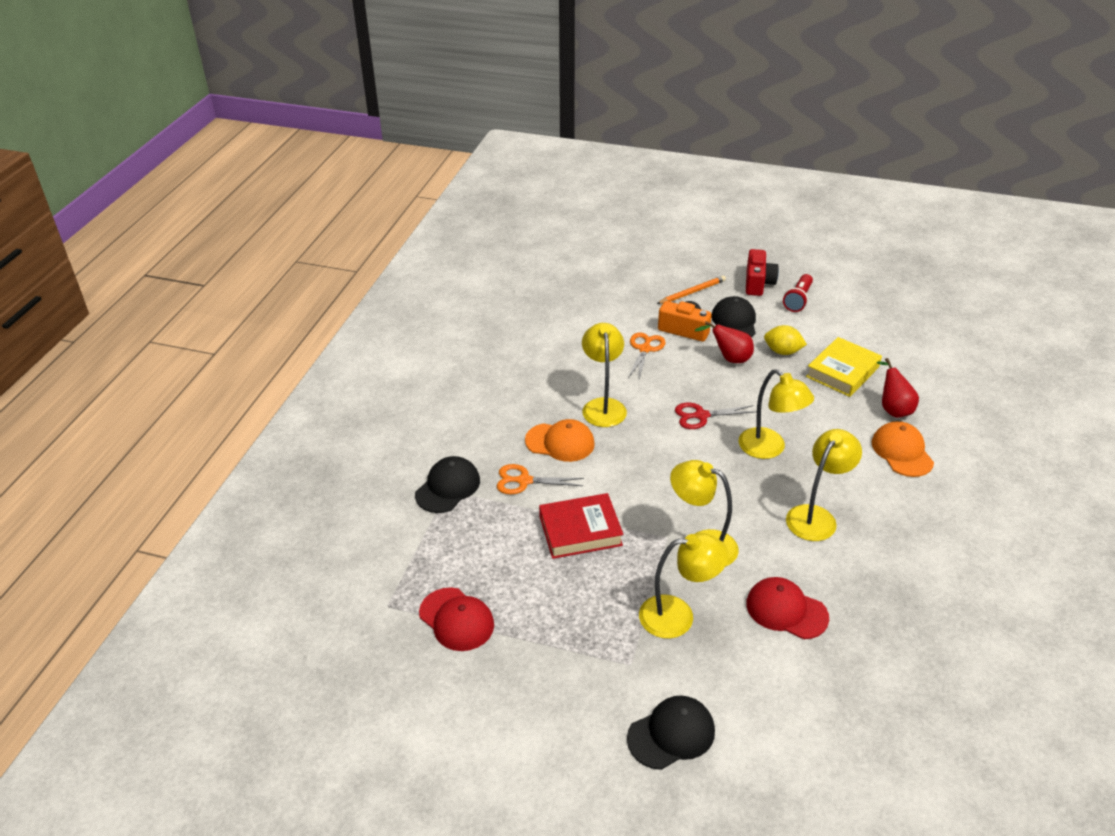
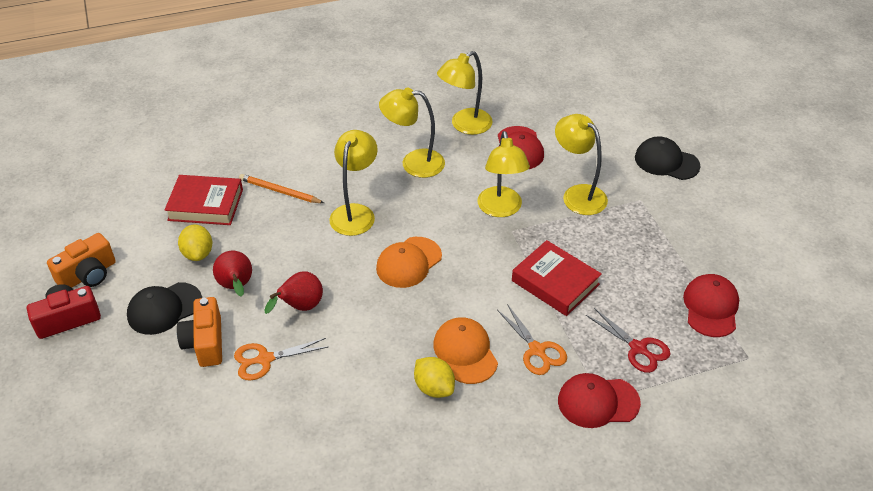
camera: 125 degrees left, 5 degrees up
black cap [415,456,480,513] -> red cap [558,373,641,428]
yellow lamp [582,323,627,427] -> yellow lamp moved to [437,51,493,135]
orange pencil [657,276,726,304] -> orange pencil moved to [239,174,324,203]
red scissors [675,403,757,429] -> red scissors moved to [586,308,670,373]
red flashlight [783,274,813,312] -> orange camera [47,233,116,288]
yellow book [806,337,882,397] -> red book [165,175,243,225]
orange cap [872,421,934,477] -> orange cap moved to [376,237,442,288]
red pear [877,358,919,418] -> red pear moved to [264,271,323,314]
none -> yellow lemon [414,357,455,398]

